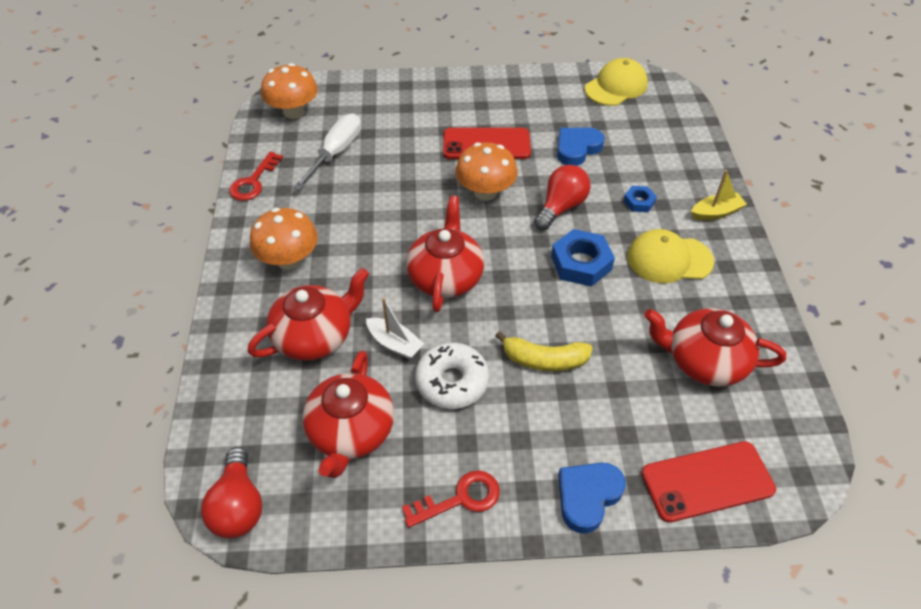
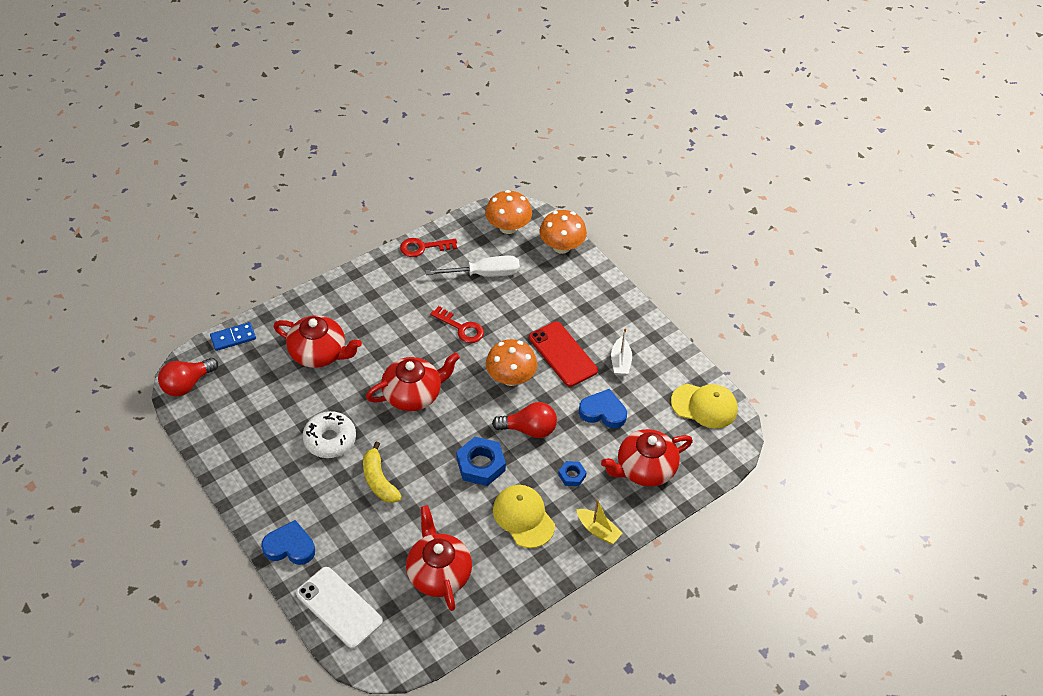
camera: 55 degrees right, 0 degrees up
orange mushroom [250,208,318,270] -> orange mushroom moved to [539,210,587,254]
red teapot [302,351,394,478] -> red teapot moved to [601,429,693,487]
white boat [366,298,424,359] -> white boat moved to [611,328,632,376]
red key [402,471,500,528] -> red key moved to [430,306,484,343]
red phone [641,441,776,523] -> white phone [296,567,383,649]
none -> blue domino [210,322,256,351]

